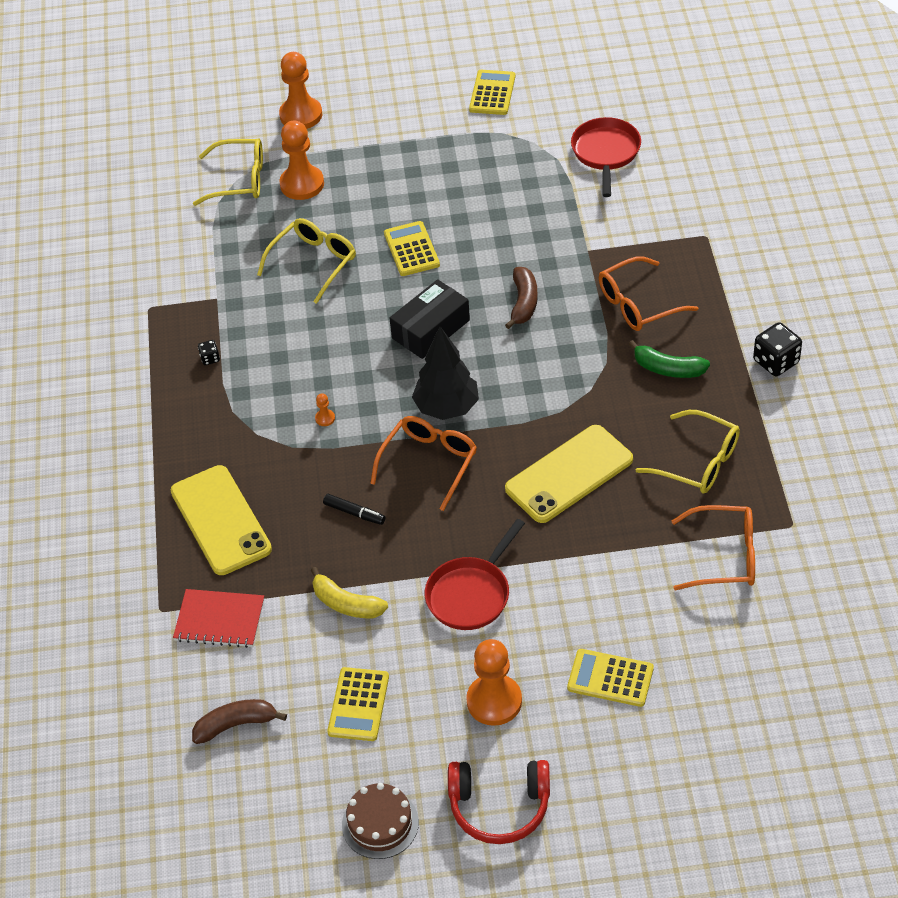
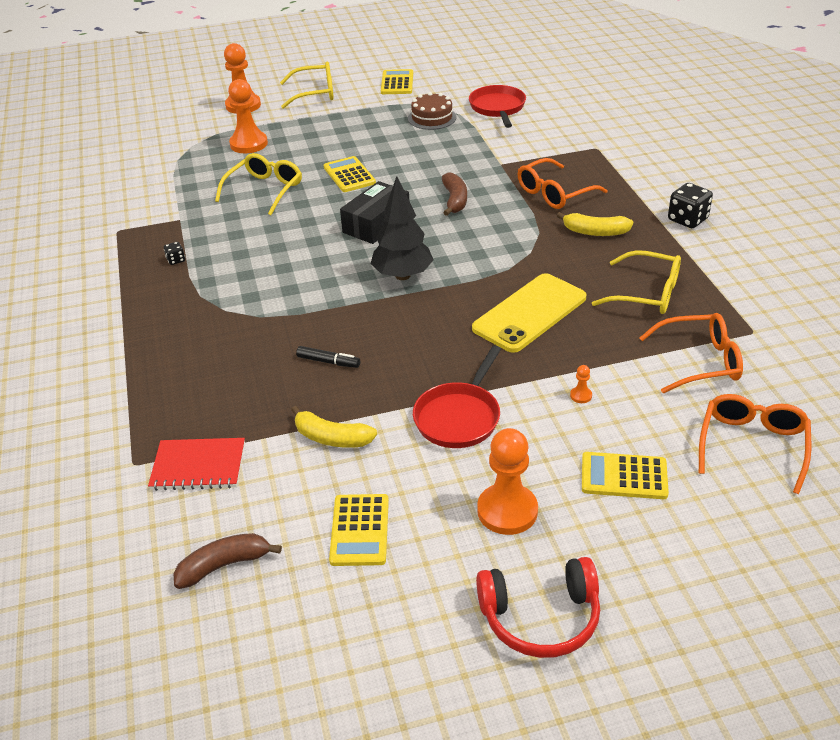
camera: 10 degrees left, 10 degrees down
yellow phone [171,465,272,575] -> none
yellow glasses [193,138,263,206] -> yellow glasses moved to [280,62,334,109]
orange pawn [315,393,335,426] -> orange pawn moved to [570,365,592,403]
brown cake [342,783,419,859] -> brown cake moved to [408,92,456,130]
orange glasses [370,416,477,511] -> orange glasses moved to [699,394,811,494]
green banana [629,340,710,378] -> yellow banana [557,212,633,236]

